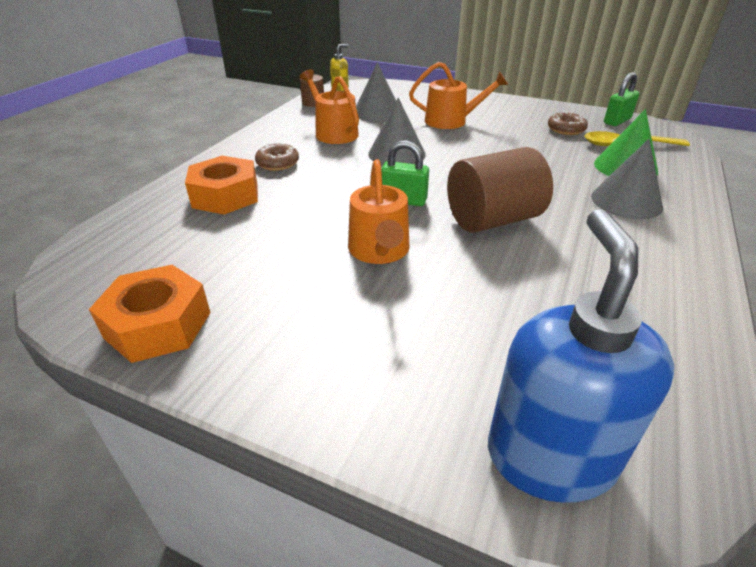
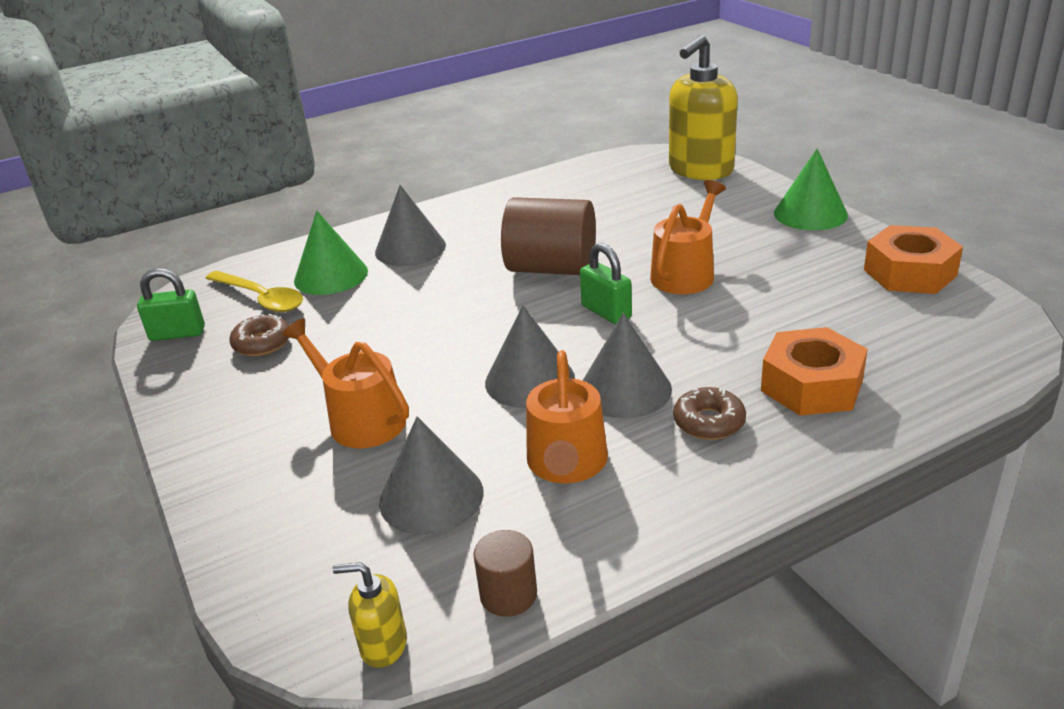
camera: 140 degrees left, 5 degrees down
blue soap dispenser [488,209,674,503] -> yellow soap dispenser [669,35,738,180]
none -> grey cone [583,313,672,418]
none -> green cone [774,149,848,230]

